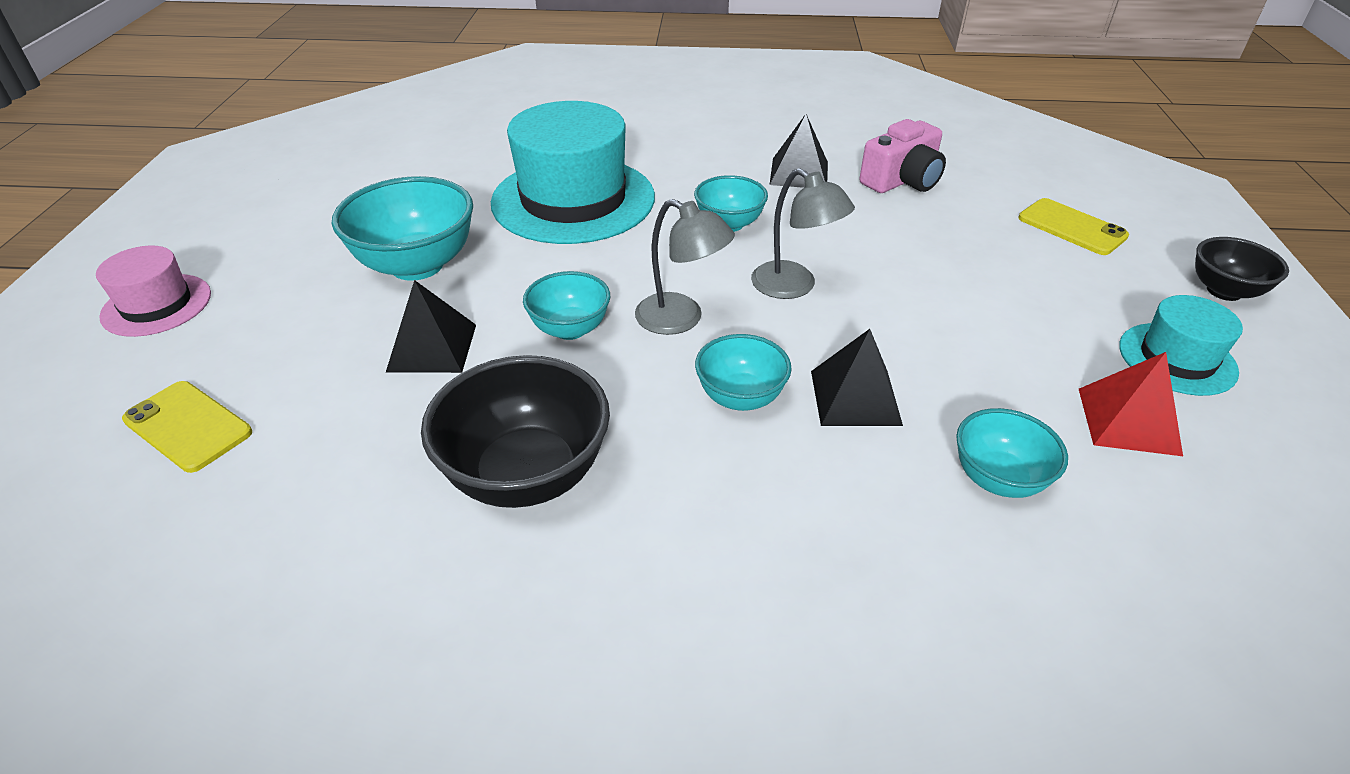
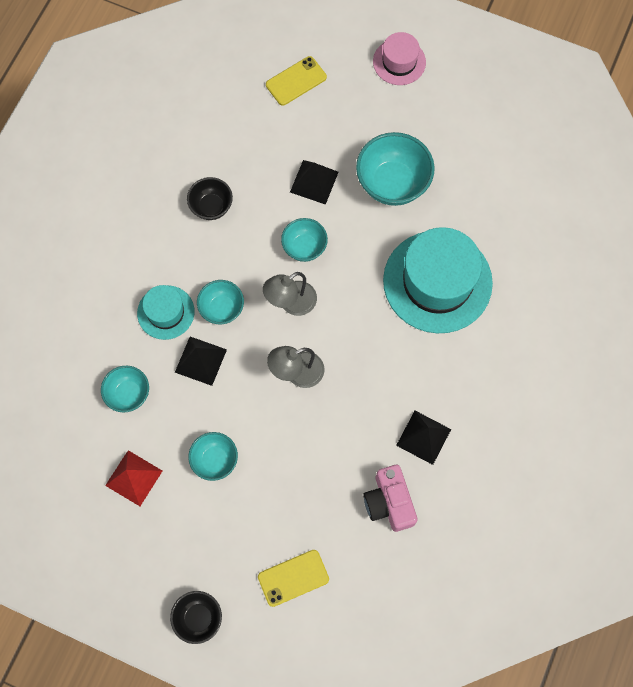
camera: 110 degrees right, 30 degrees up
black bowl [421,355,610,508] -> black bowl [187,177,233,220], size x0.59
turquoise bowl [694,175,768,232] -> turquoise bowl moved to [188,432,238,481]
turquoise hat [1119,295,1243,396] -> turquoise hat moved to [137,285,195,340]

